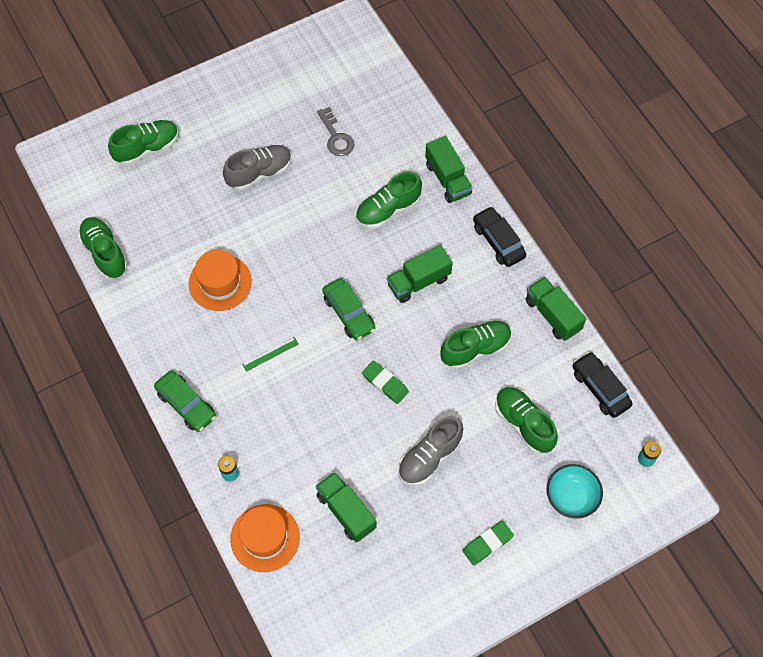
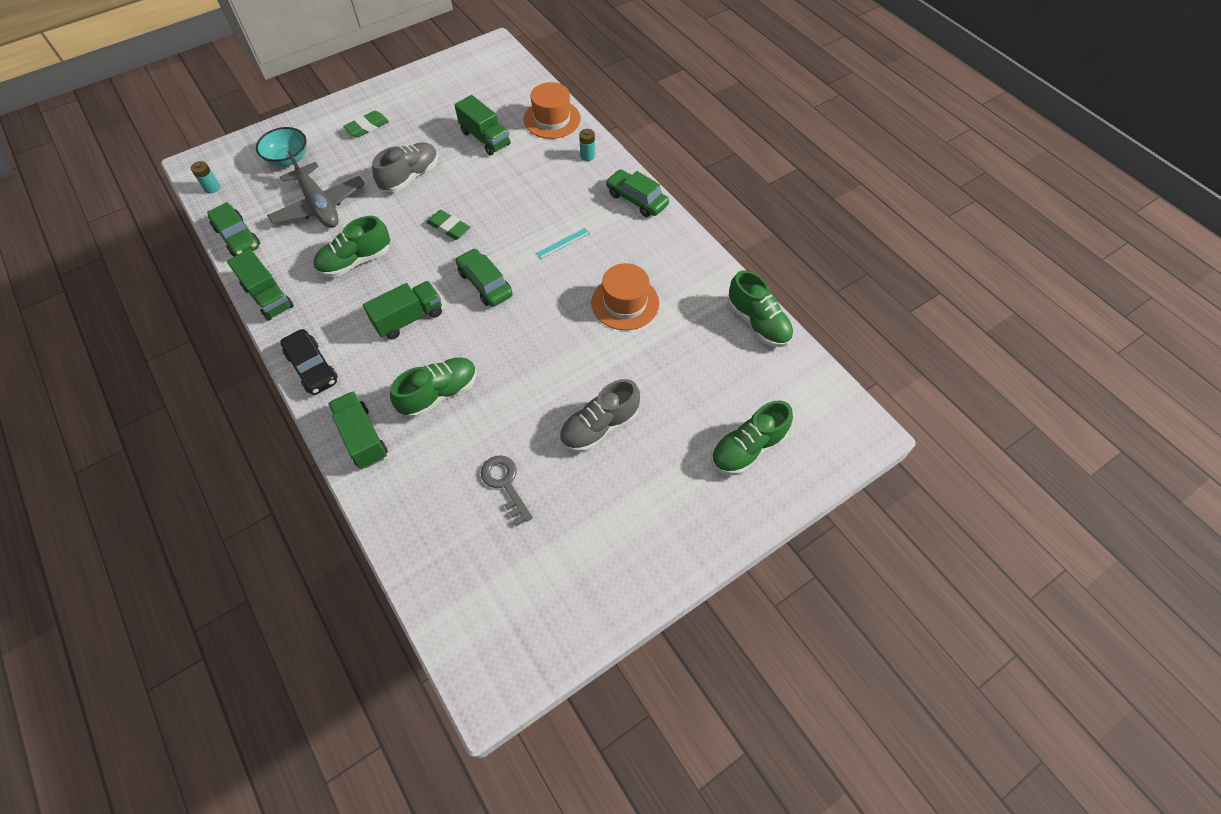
camera: 175 degrees right, 5 degrees down
green ruler [242,337,299,372] -> turquoise ruler [536,228,590,259]
green shoe [495,387,558,454] -> grey plane [267,151,365,228]
black car [573,352,633,418] -> green car [207,202,260,257]

